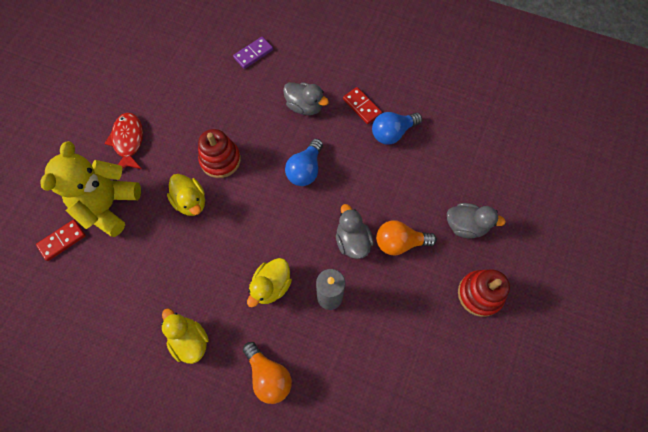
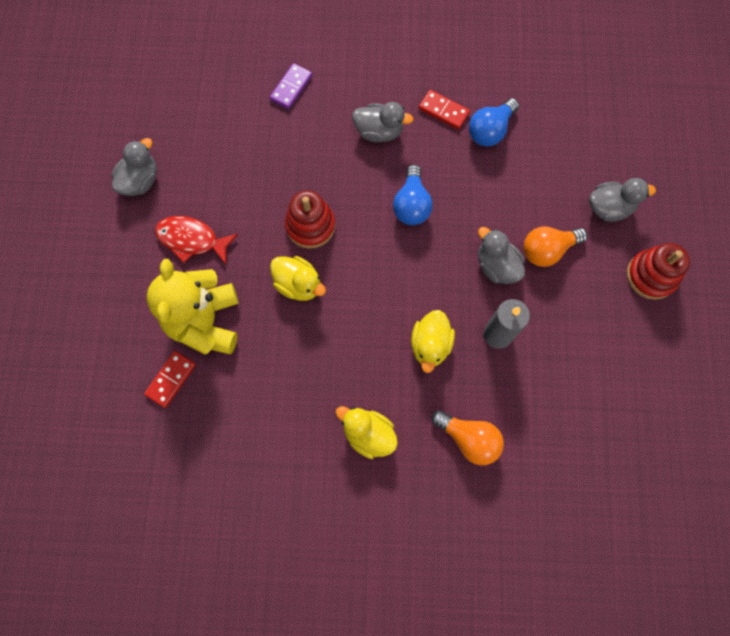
camera: 20 degrees left, 5 degrees up
red fish [104,113,143,169] -> red fish turned 45 degrees counterclockwise [155,216,238,264]
none -> grey duck [112,138,157,196]

